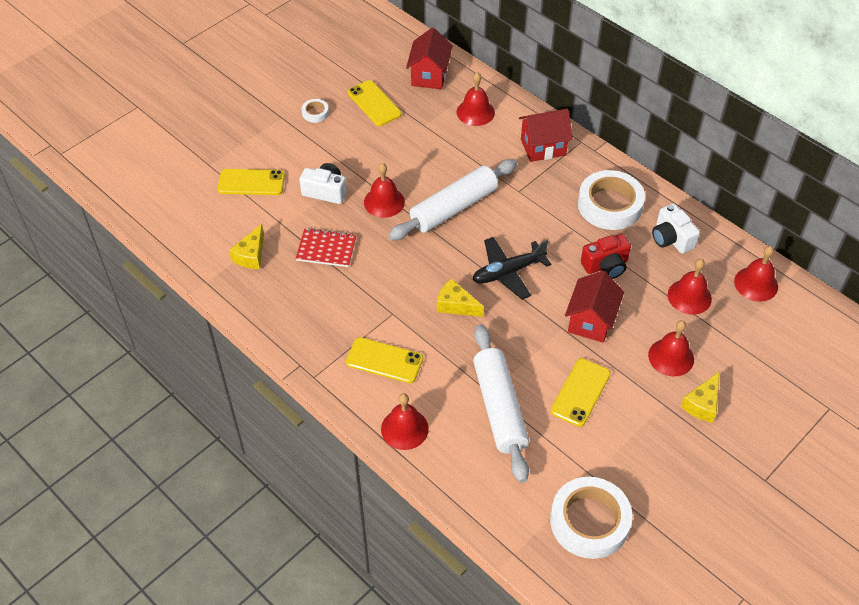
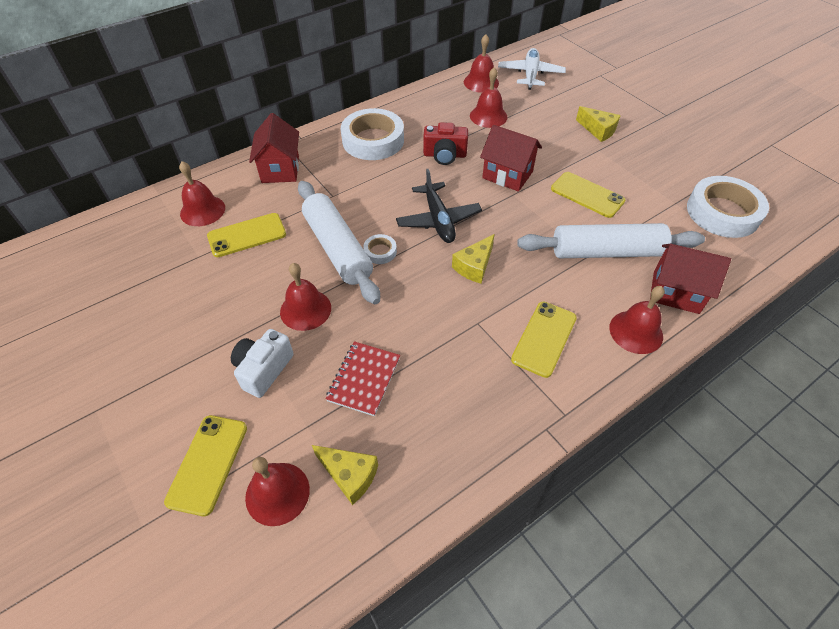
camera: 80 degrees left, 0 degrees up
white tape [302,99,329,123] -> white tape moved to [363,234,397,264]
yellow phone [348,80,402,126] -> yellow phone moved to [207,213,286,257]
red house [406,28,453,89] -> red house moved to [650,244,731,314]
red camera [581,234,631,279] -> red camera turned 105 degrees clockwise [423,122,468,165]
red bell [648,320,694,376] -> red bell moved to [245,457,310,526]
white camera [652,203,700,254] -> none
none -> white plane [498,48,566,90]

